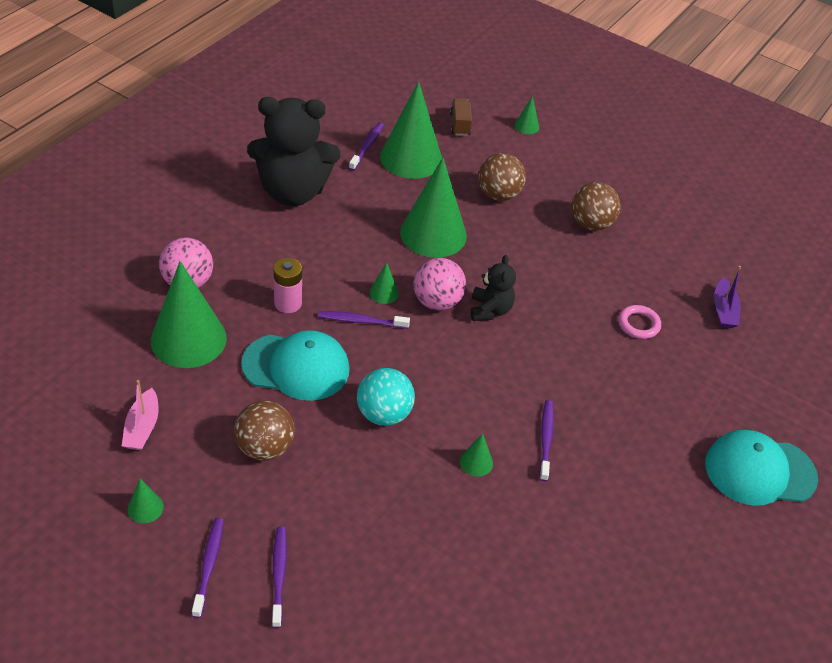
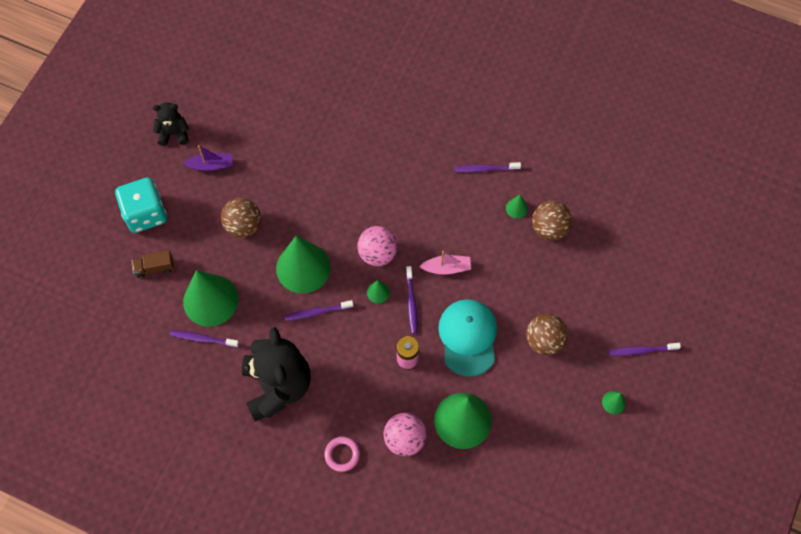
camera: 95 degrees left, 20 degrees up
pink boat [122,380,159,450] -> pink boat moved to [419,251,471,274]
purple toothbrush [271,527,287,628] -> purple toothbrush moved to [284,300,353,321]
turquoise ball [357,368,415,426] -> none
black teddy bear [471,255,516,321] -> black teddy bear moved to [153,102,189,146]
green cone [515,96,539,134] -> turquoise dice [115,177,167,233]
brown ball [571,182,620,231] -> brown ball moved to [532,201,572,241]
pink ring [619,305,661,339] -> pink ring moved to [324,437,360,472]
turquoise cap [705,430,818,506] -> none
purple boat [714,266,741,328] -> purple boat moved to [183,145,233,171]

